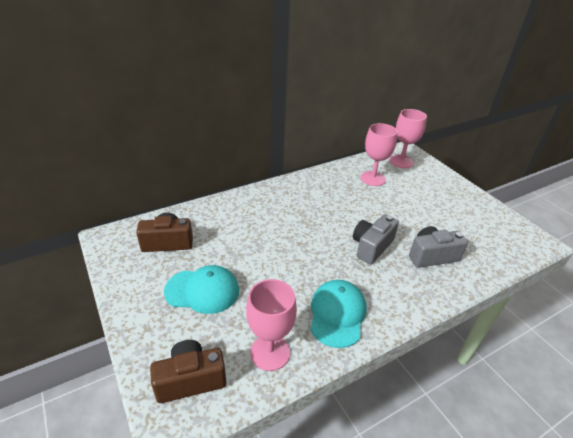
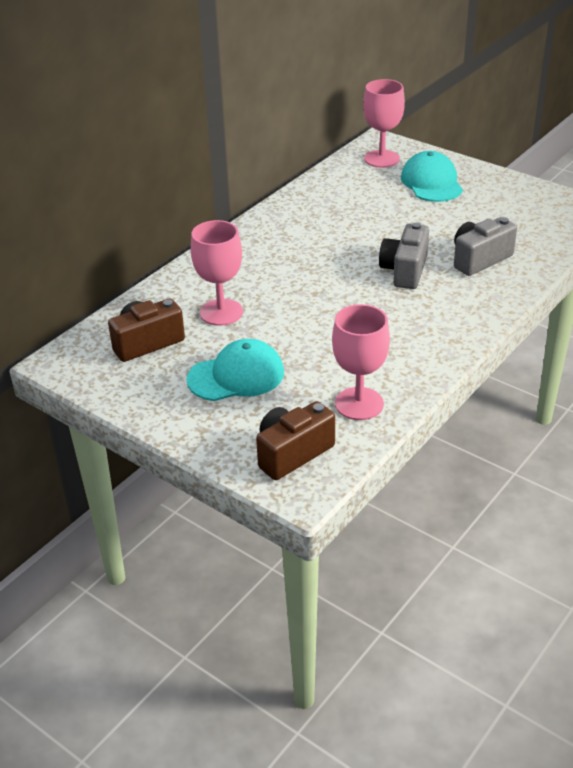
camera: 20 degrees left, 0 degrees up
turquoise cap [310,280,367,348] -> turquoise cap moved to [401,151,463,202]
pink goblet [360,123,398,186] -> pink goblet moved to [191,220,243,326]

